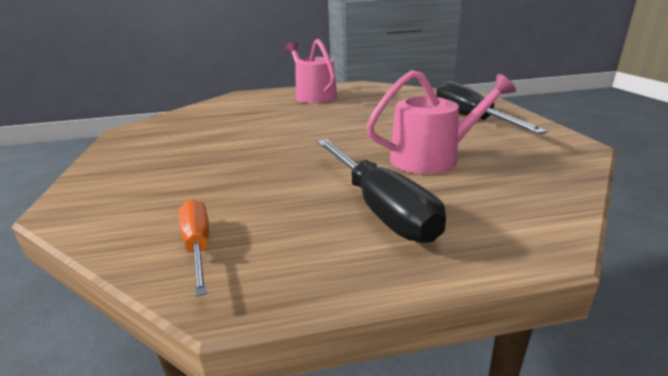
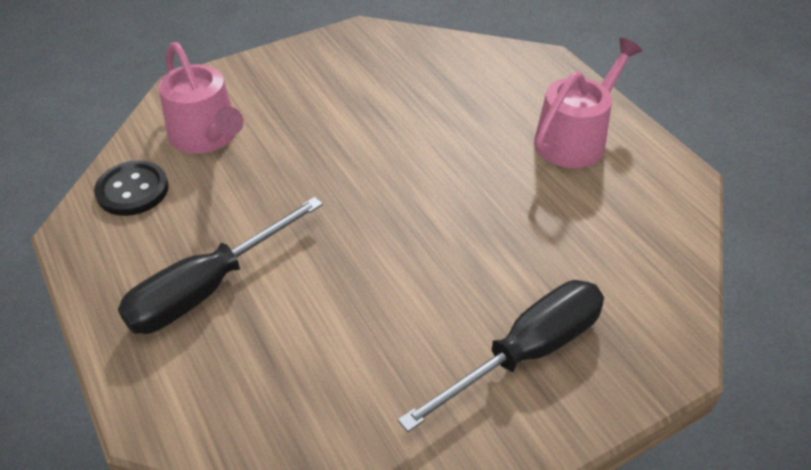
camera: 70 degrees right, 20 degrees up
orange screwdriver [179,199,209,297] -> black button [94,160,169,216]
pink watering can [366,70,516,174] -> pink watering can moved to [158,42,244,154]

